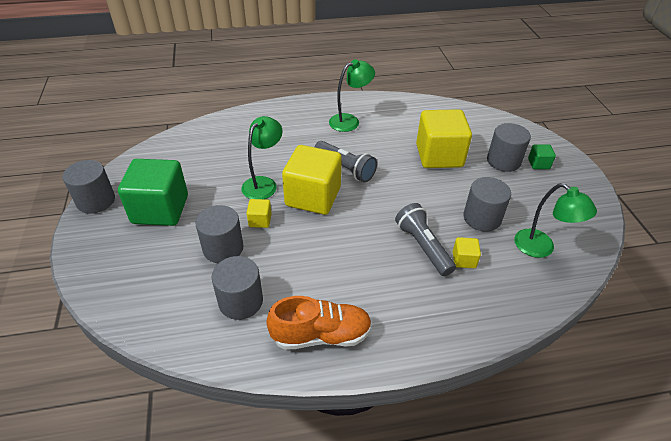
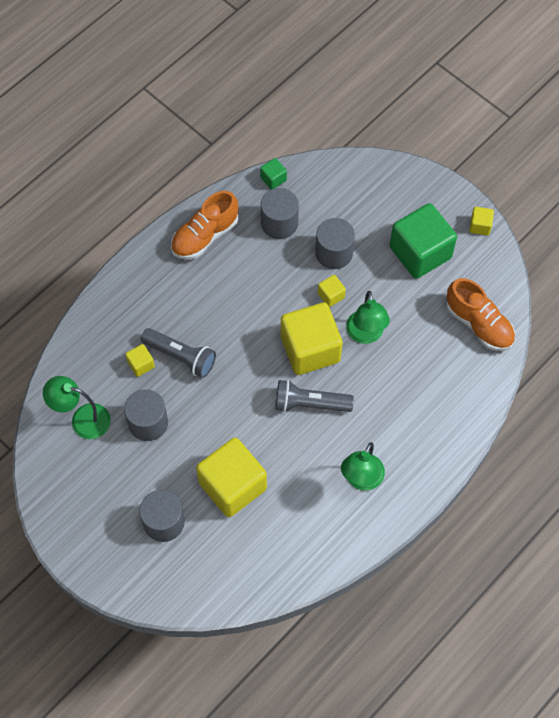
camera: 145 degrees right, 20 degrees up
grey cylinder [63,160,115,214] -> yellow cube [469,207,494,235]
green cube [528,144,556,169] -> green cube moved to [260,158,287,190]
none -> orange shoe [446,278,515,351]

